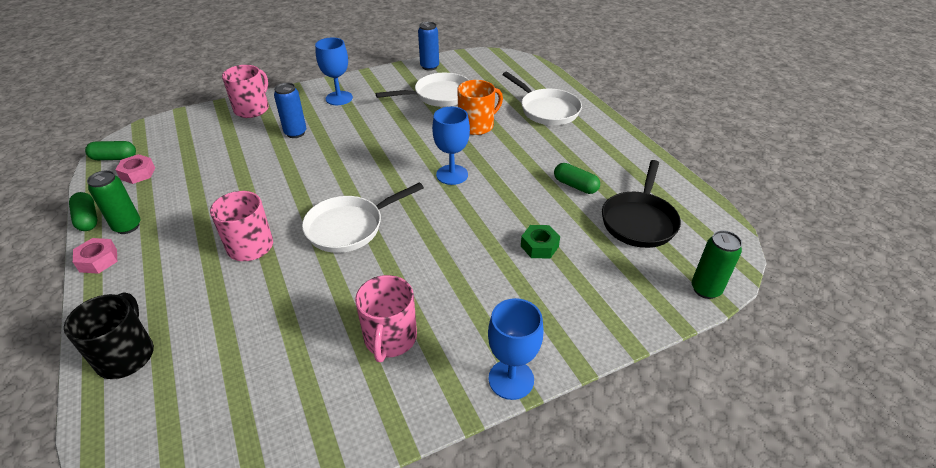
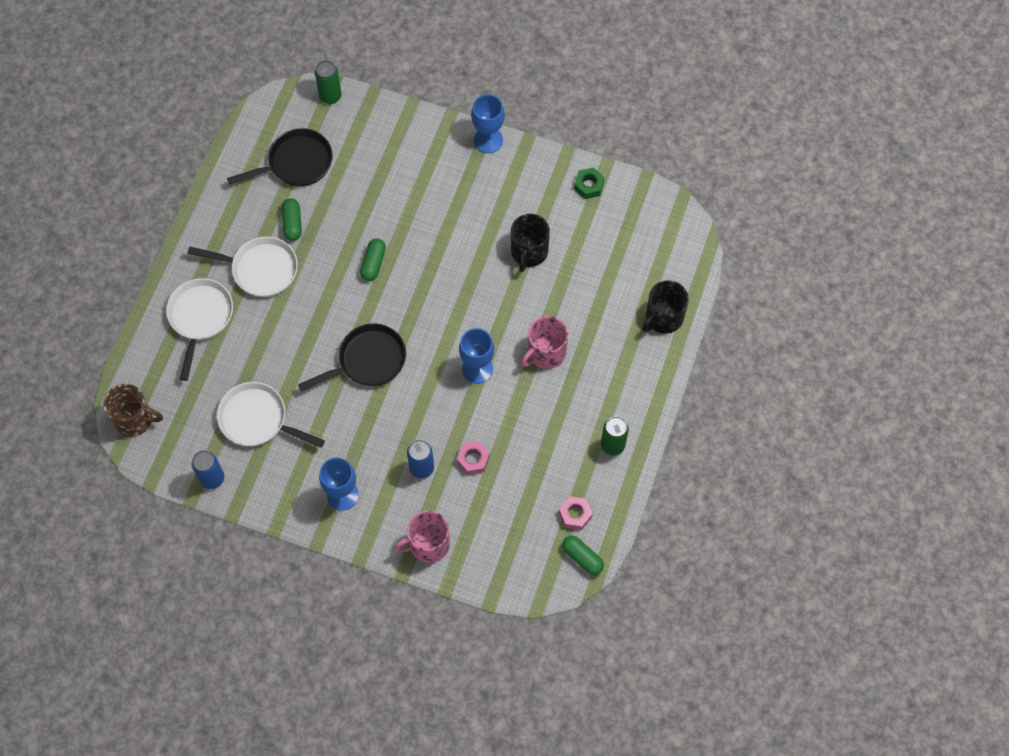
camera: 135 degrees left, 25 degrees up
green capsule [69,192,98,231] -> green capsule moved to [360,238,386,281]
pink nut [73,238,117,274] -> pink nut moved to [457,441,490,475]
white pan [302,182,424,253] -> white pan moved to [188,236,298,297]
pink mug [355,275,417,362] -> none
blue goblet [432,107,470,185] -> blue goblet moved to [459,328,494,384]
orange mug [457,80,503,135] -> none
green nut [521,225,560,259] -> green nut moved to [574,167,605,199]
none -> brown mug [103,384,163,437]
none -> black pan [298,323,406,391]
none -> black mug [511,214,550,272]

